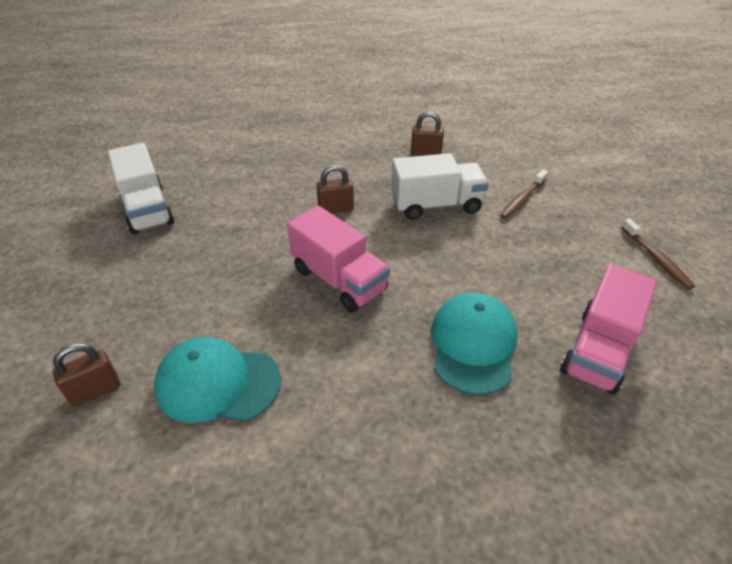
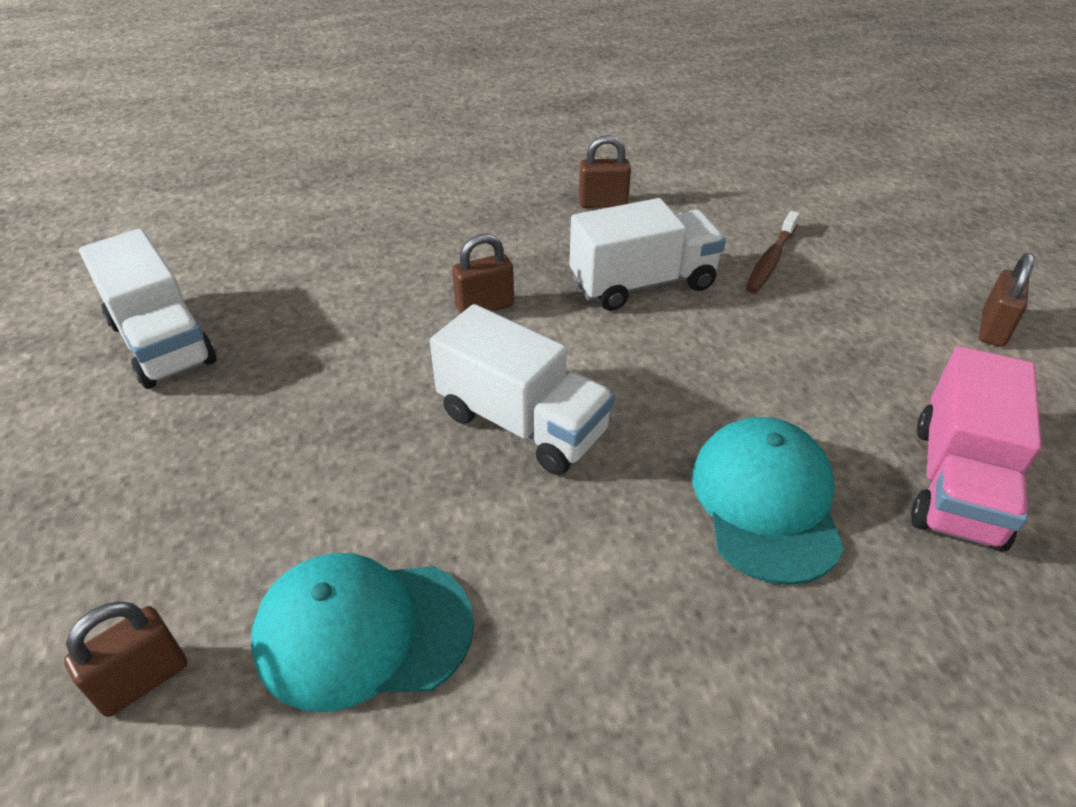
camera: 10 degrees left, 0 degrees up
pink truck [287,206,390,312] -> white truck [430,304,615,475]
brown toothbrush [621,219,695,290] -> brown padlock [979,253,1034,347]

